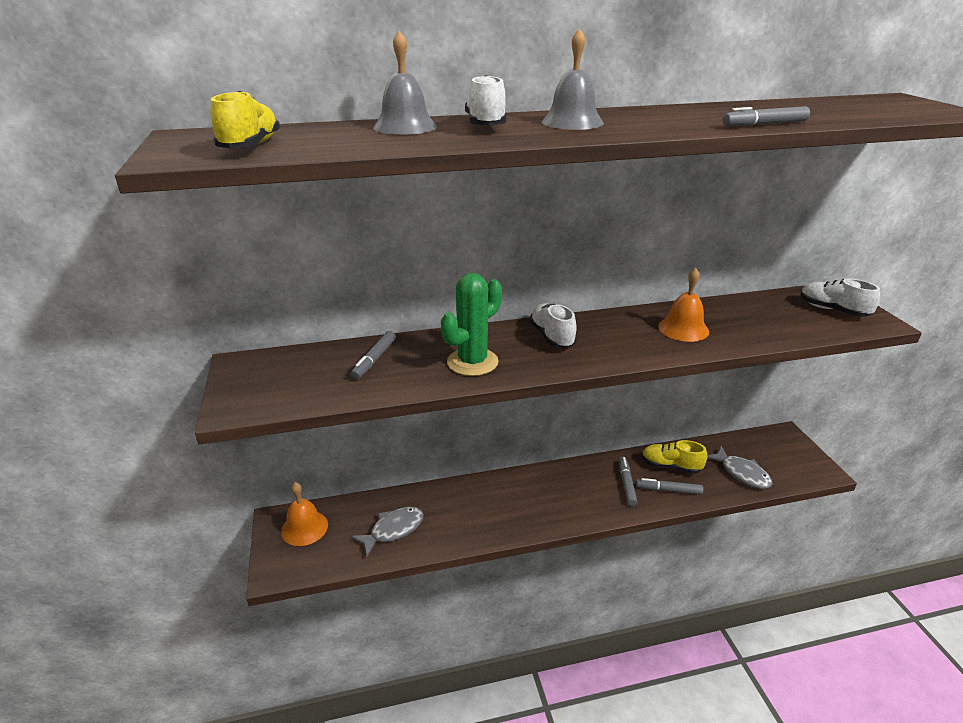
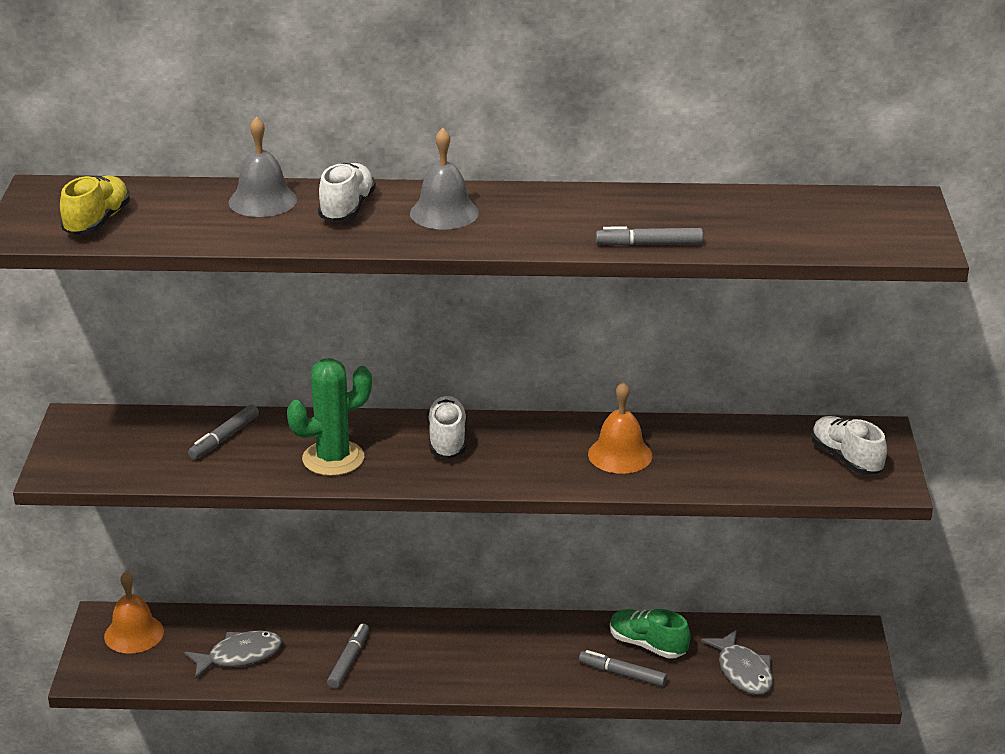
camera: 15 degrees right, 0 degrees up
grey marker [619,457,638,506] -> grey marker moved to [327,623,369,689]
yellow shoe [642,440,707,474] -> green shoe [610,609,691,659]

